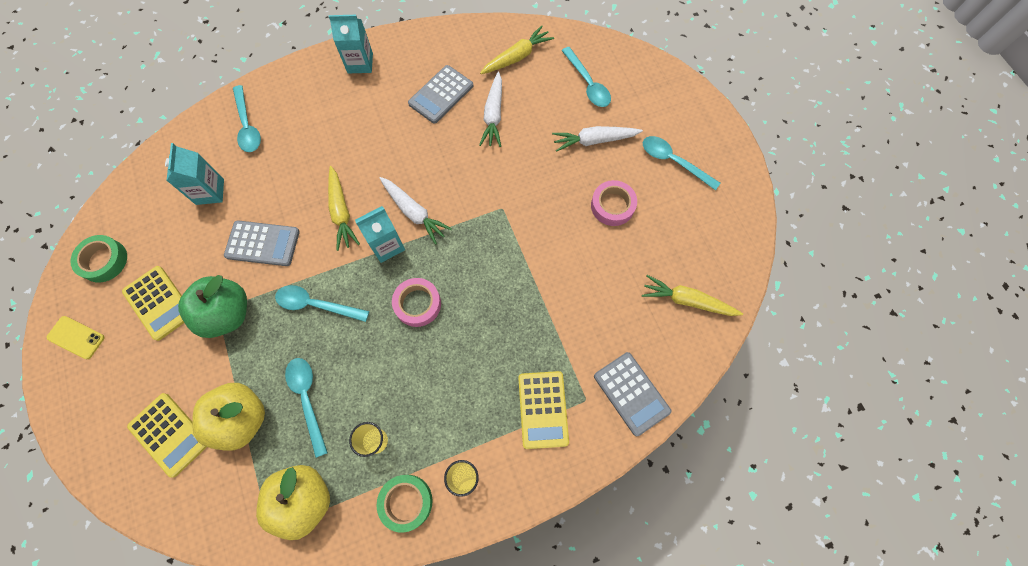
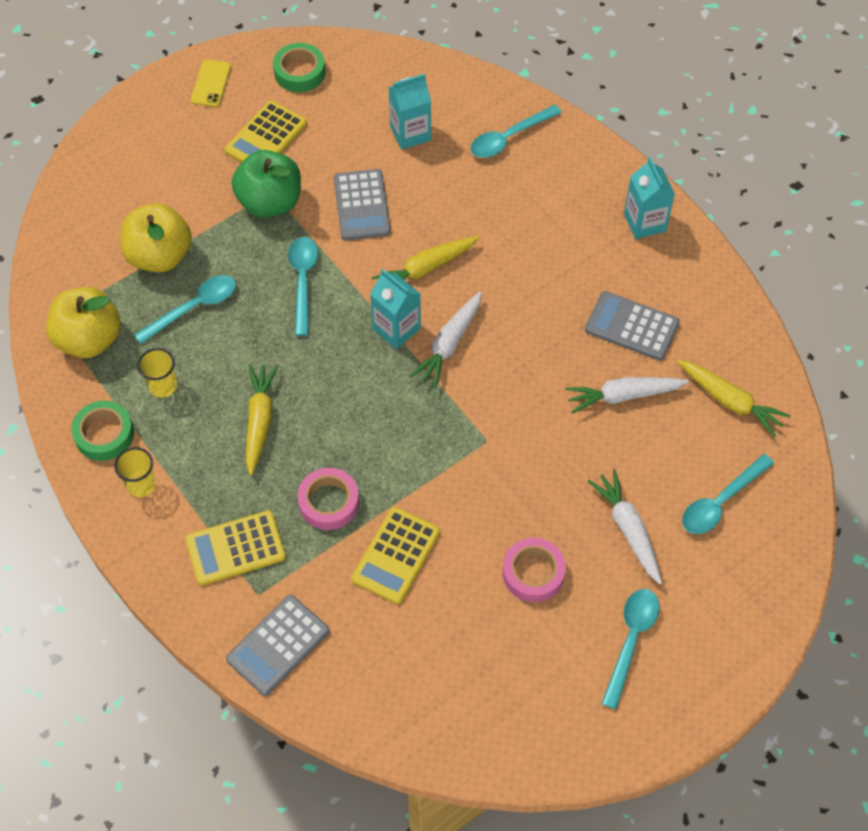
camera: 75 degrees right, 10 degrees down
yellow calculator [127,393,207,477] -> yellow calculator moved to [351,507,440,604]
pink tape [392,278,441,327] -> pink tape moved to [297,468,359,530]
yellow carrot [642,275,743,316] -> yellow carrot moved to [246,364,278,475]

